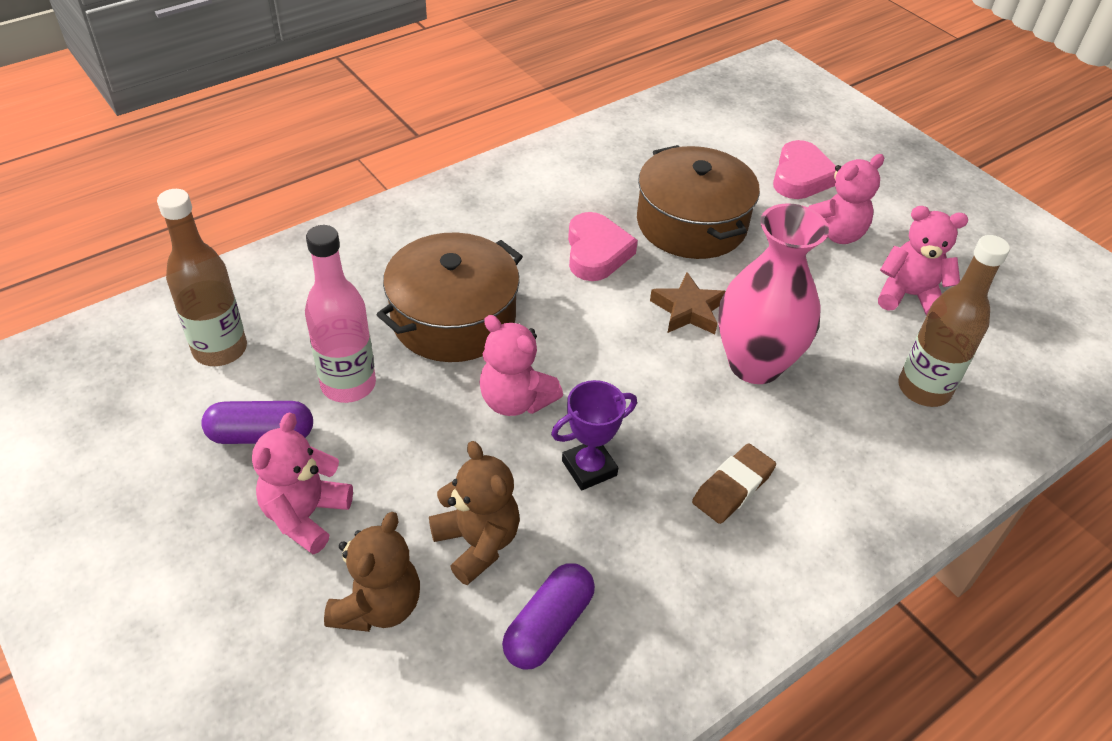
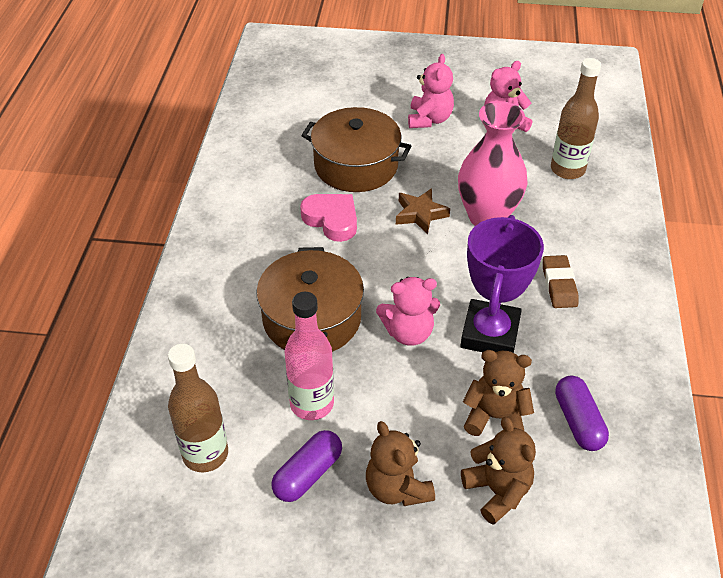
camera: 45 degrees left, 0 degrees up
pink teddy bear [252,413,353,554] -> brown teddy bear [366,421,435,506]
purple trophy [551,380,637,490] -> purple trophy [460,215,544,353], size x1.75
pink heart [773,140,836,199] -> none

